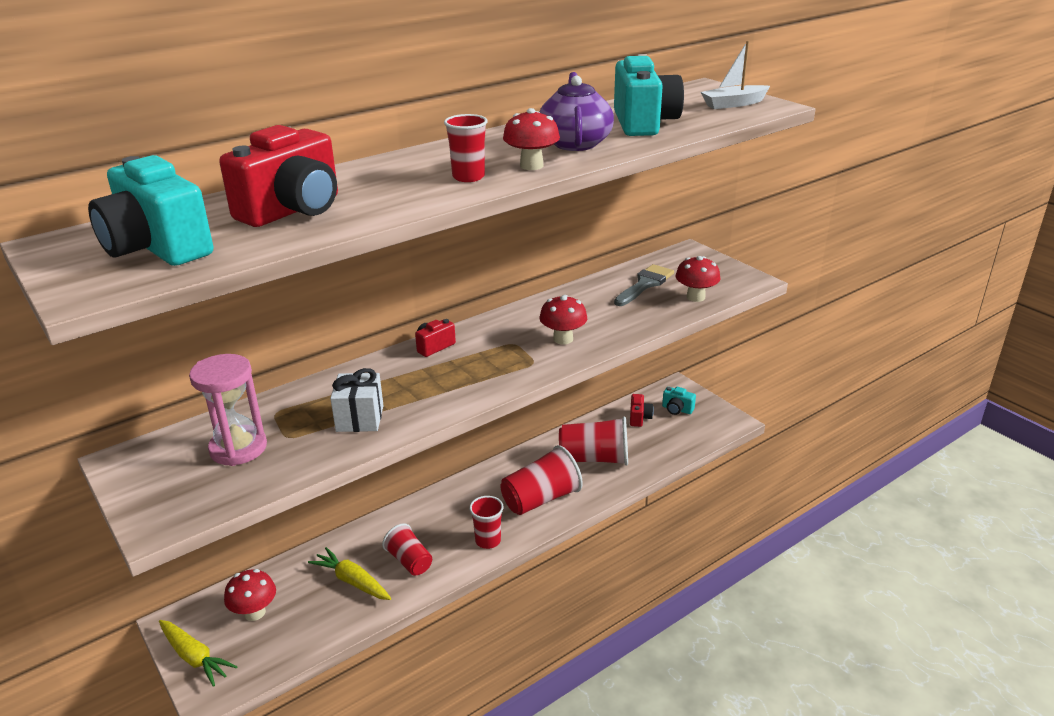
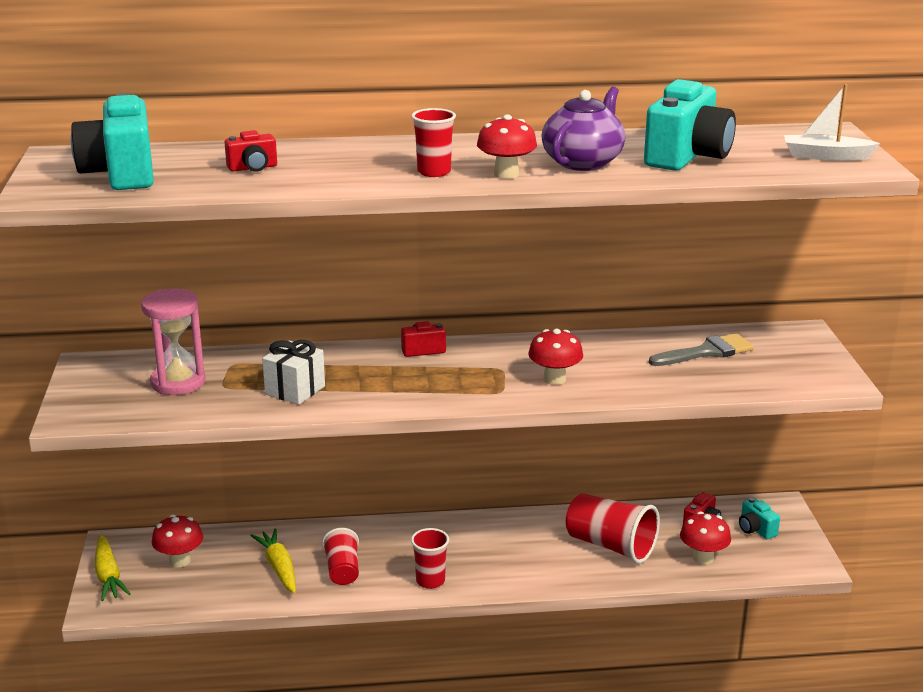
camera: 30 degrees right, 5 degrees down
red camera [219,125,338,227] -> red camera [225,130,277,172], size x0.48
red cup [500,445,583,515] -> none
red mushroom [675,256,720,302] -> red mushroom moved to [680,511,731,564]

